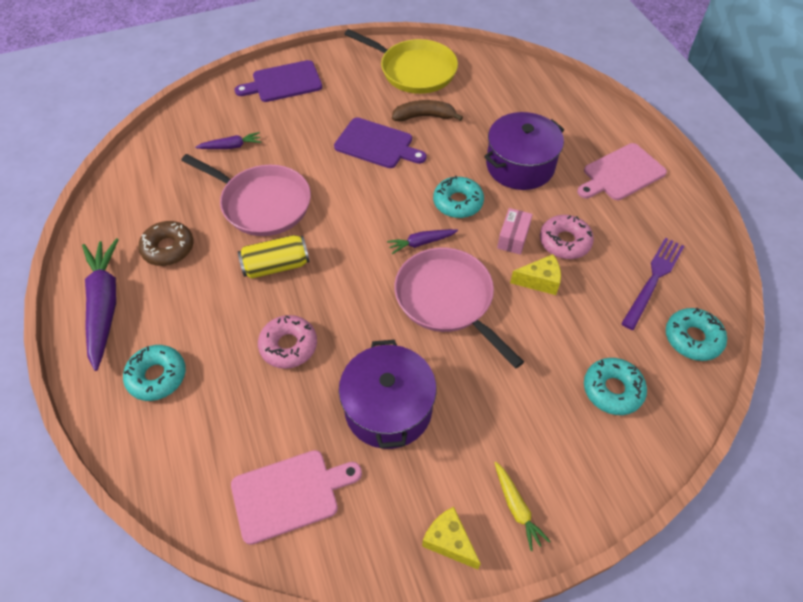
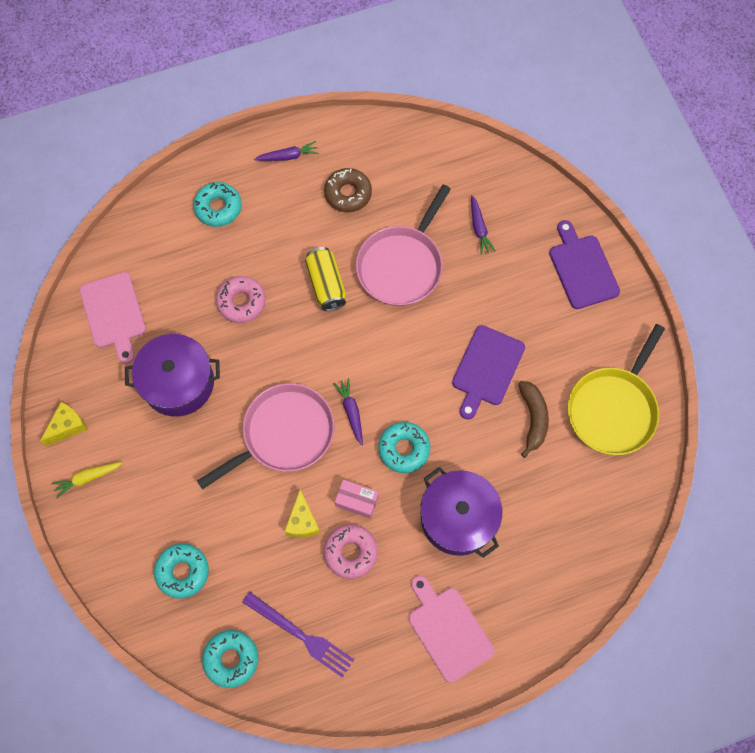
camera: 90 degrees right, 15 degrees up
purple carrot [82,238,119,371] -> purple carrot [254,141,319,161], size x0.50

